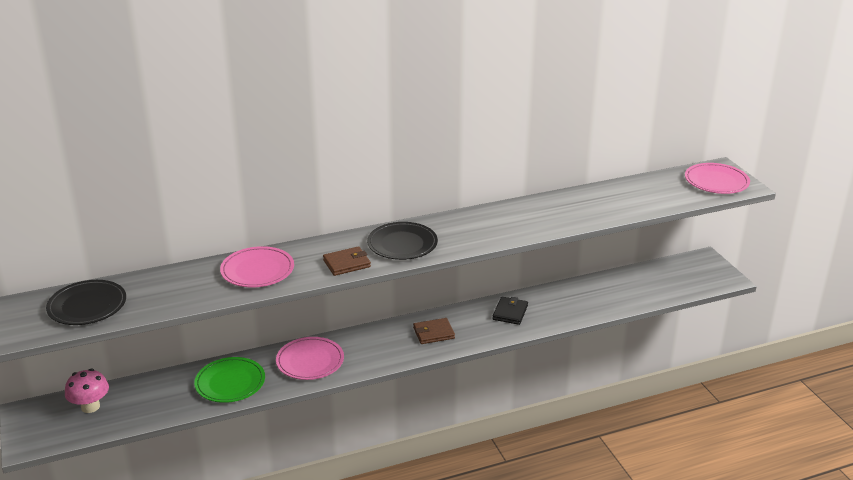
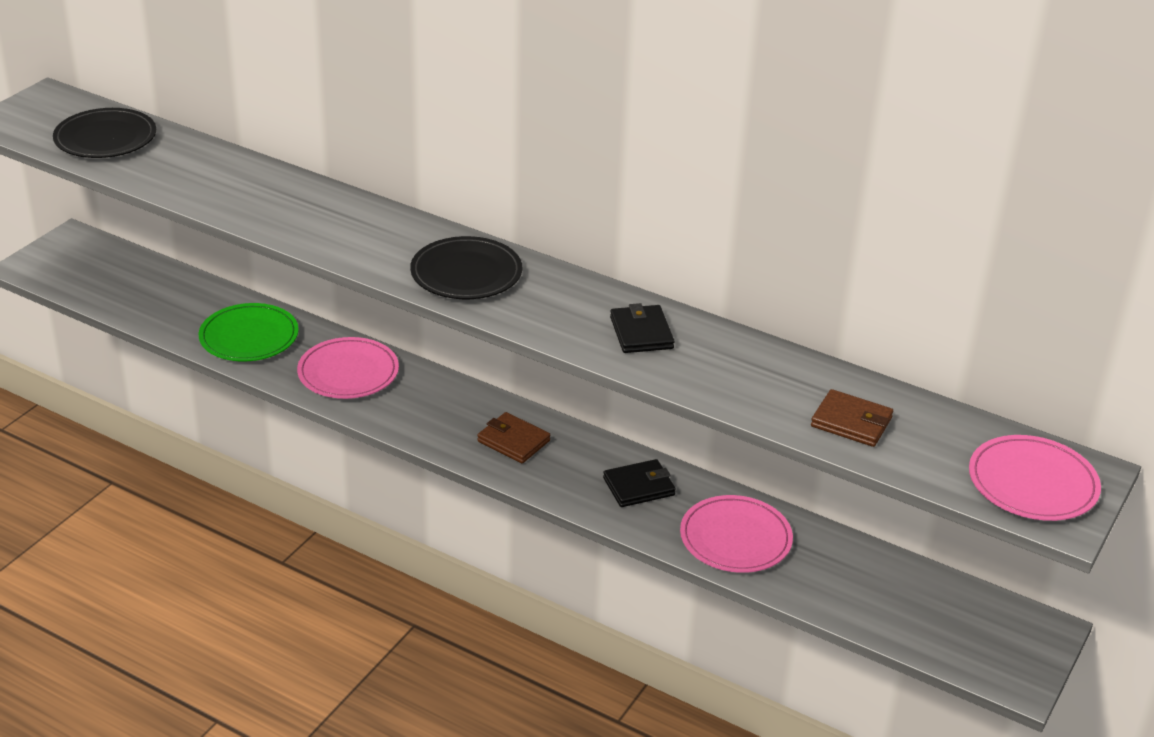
camera: 50 degrees right, 5 degrees up
pink mushroom [65,369,109,413] -> none
pink plate [220,246,294,287] -> pink plate moved to [680,495,793,573]
brown wallet [323,246,371,276] -> brown wallet moved to [811,389,893,447]
none -> black wallet [610,303,674,353]

